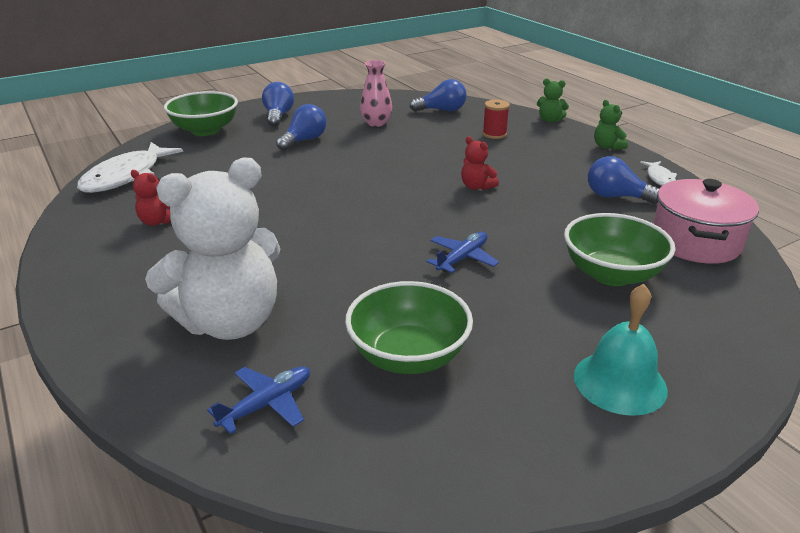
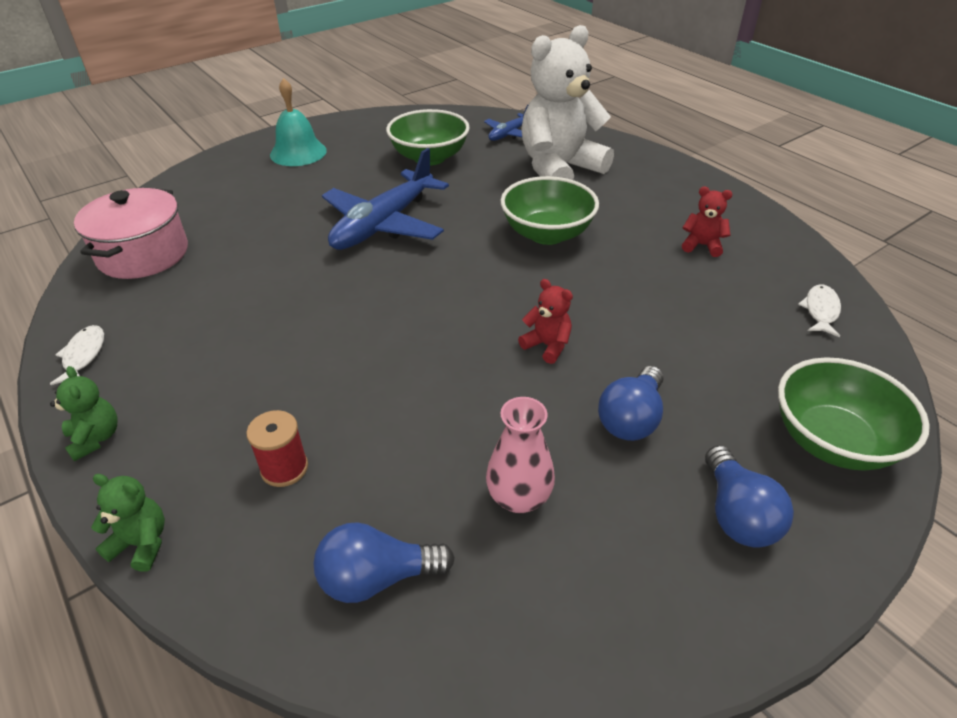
camera: 175 degrees right, 10 degrees up
white fish [77,142,183,193] -> white fish [798,284,841,337], size x0.50
blue plane [426,232,499,273] -> blue plane [322,148,449,250], size x1.98
red teddy bear [461,136,499,190] -> red teddy bear moved to [518,279,573,364]
green bowl [564,213,675,286] -> green bowl moved to [501,176,599,245]
blue light bulb [588,156,660,204] -> none

